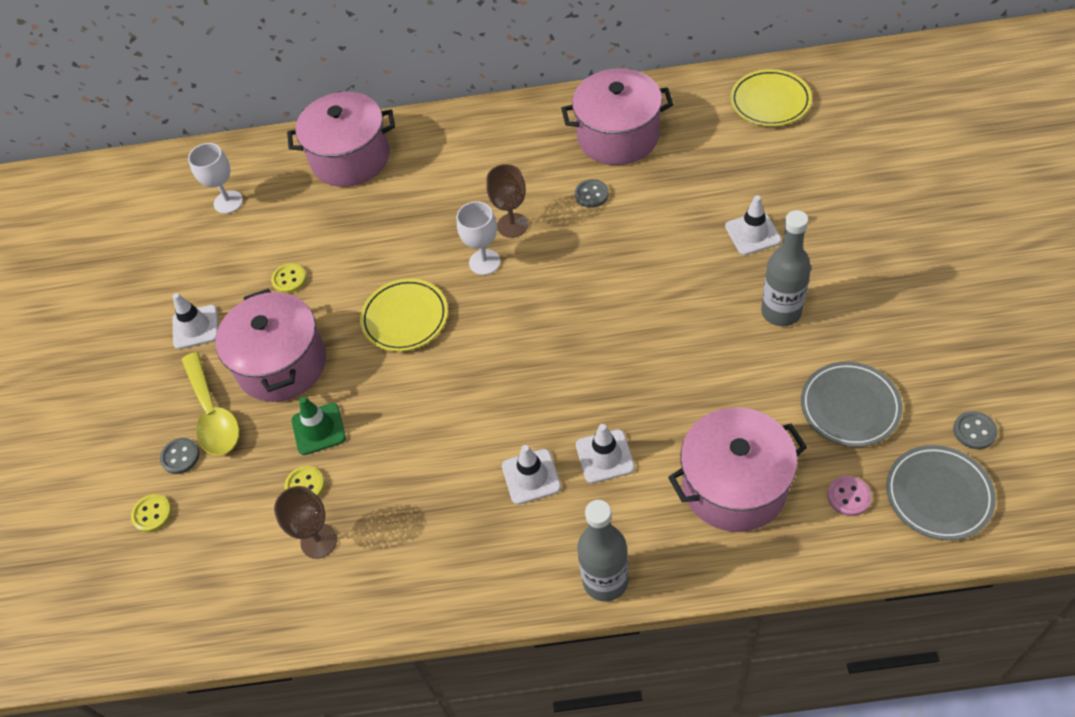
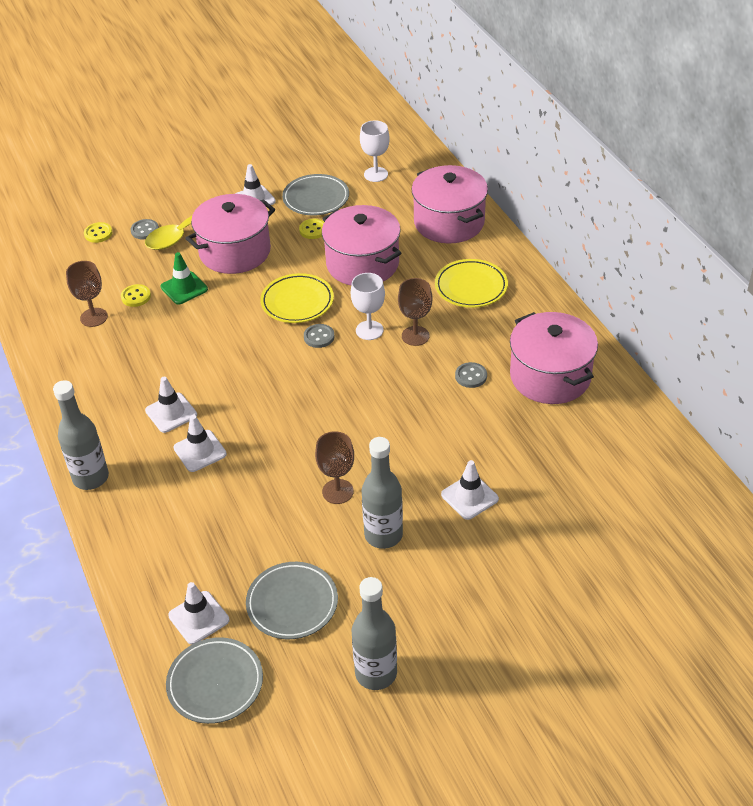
camera: 65 degrees right, 10 degrees down
pink pot [668,407,807,532] -> pink pot moved to [322,205,401,285]
yellow plate [730,69,812,126] -> yellow plate moved to [435,259,508,308]
pink button [828,476,871,516] -> white traffic cone [168,582,229,645]
grey button [953,411,998,449] -> grey button moved to [304,324,334,348]
none -> grey plate [282,174,349,216]
none -> brown goblet [315,431,354,504]
none -> grey bottle [352,577,397,690]

